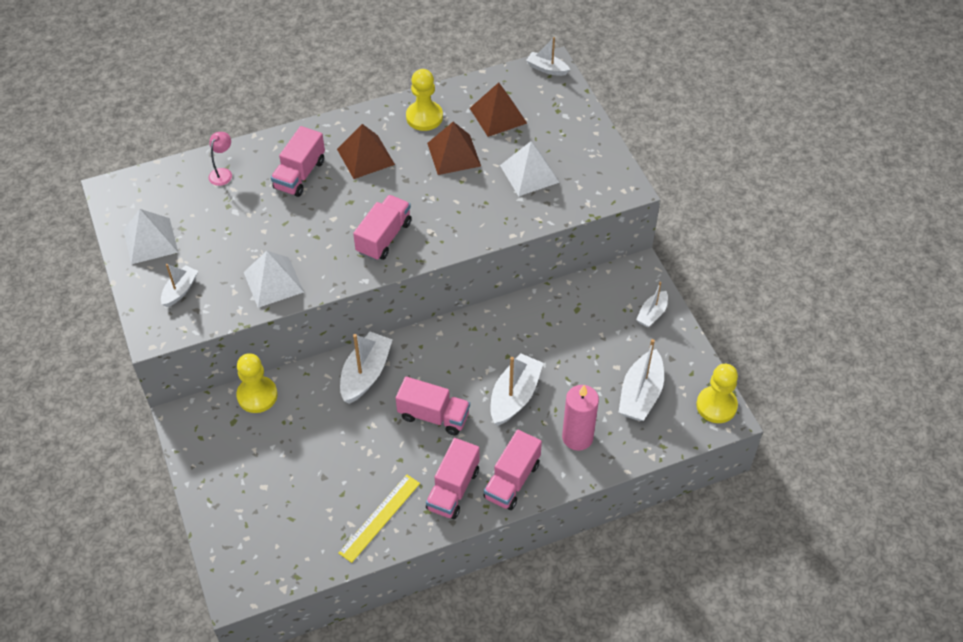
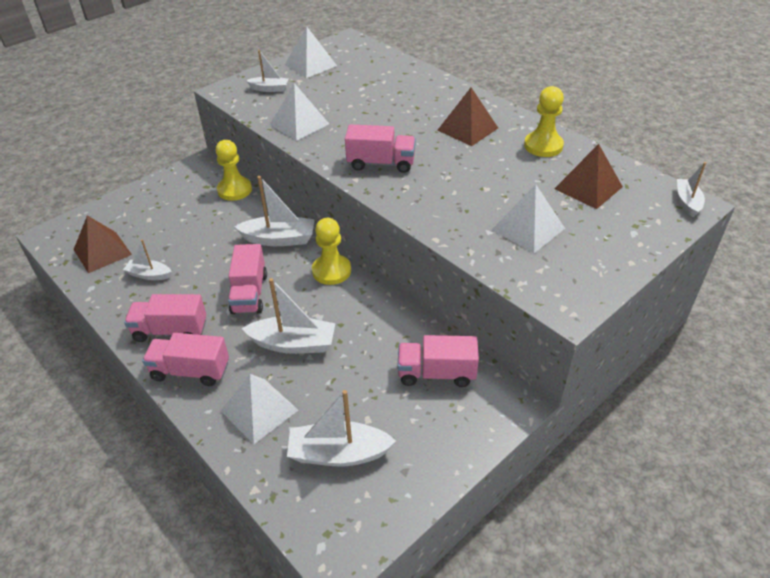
camera: 70 degrees right, 10 degrees down
pink lamp [209,132,232,186] -> none
pink truck [271,126,325,197] -> pink truck moved to [398,335,479,387]
yellow ruler [339,475,420,563] -> none
brown pyramid [427,122,481,175] -> brown pyramid moved to [73,216,132,273]
pink candle [562,385,599,451] -> white pyramid [221,374,298,444]
white boat [636,282,668,328] -> white boat moved to [123,239,172,280]
yellow pawn [696,364,738,423] -> yellow pawn moved to [312,218,351,285]

